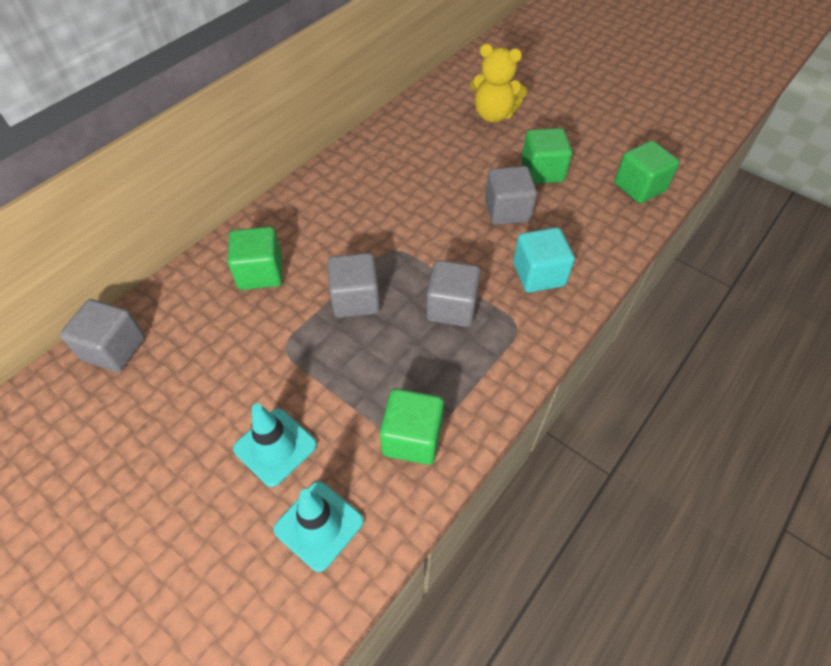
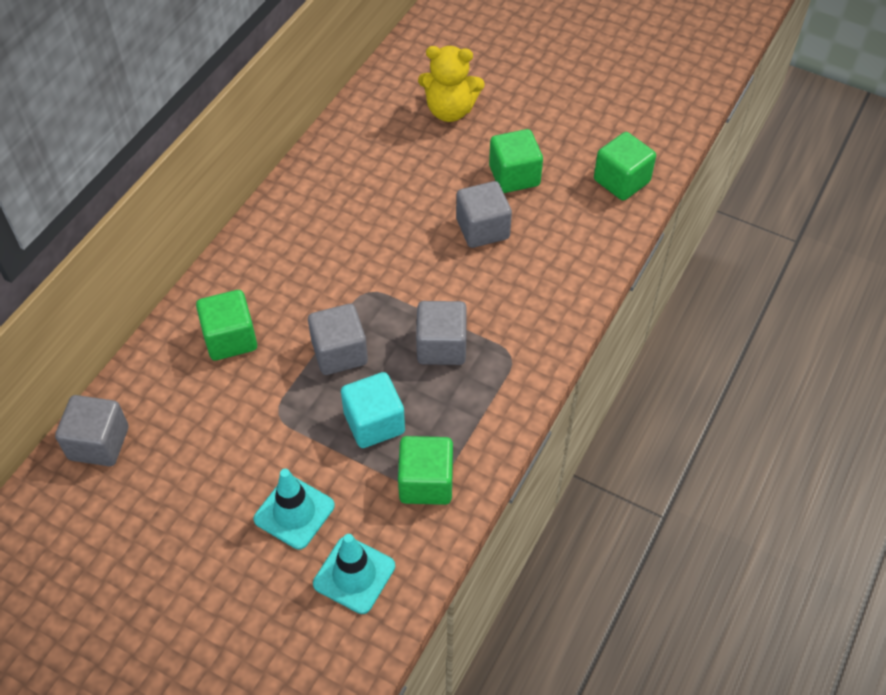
camera: 10 degrees left, 0 degrees up
turquoise cube [513,227,575,293] -> turquoise cube moved to [341,372,405,448]

